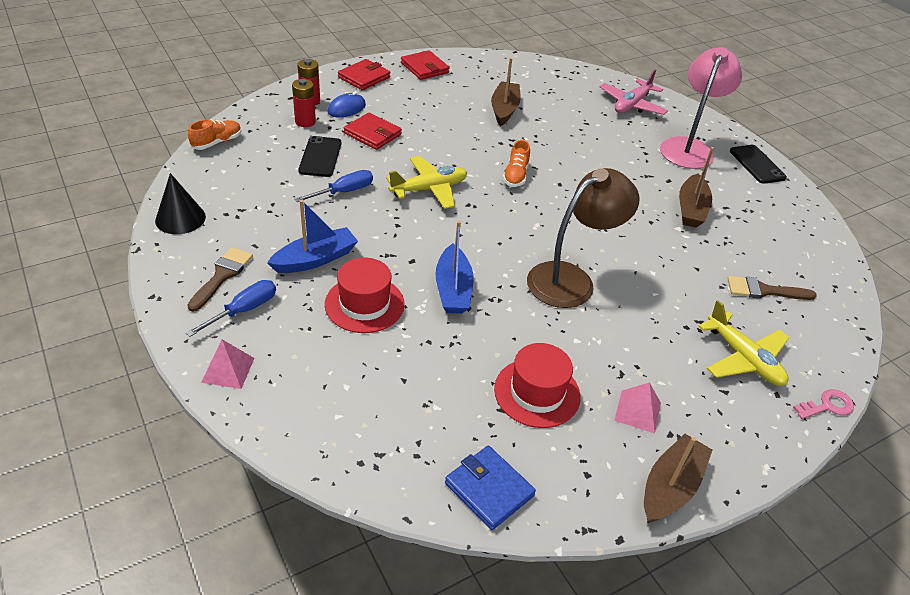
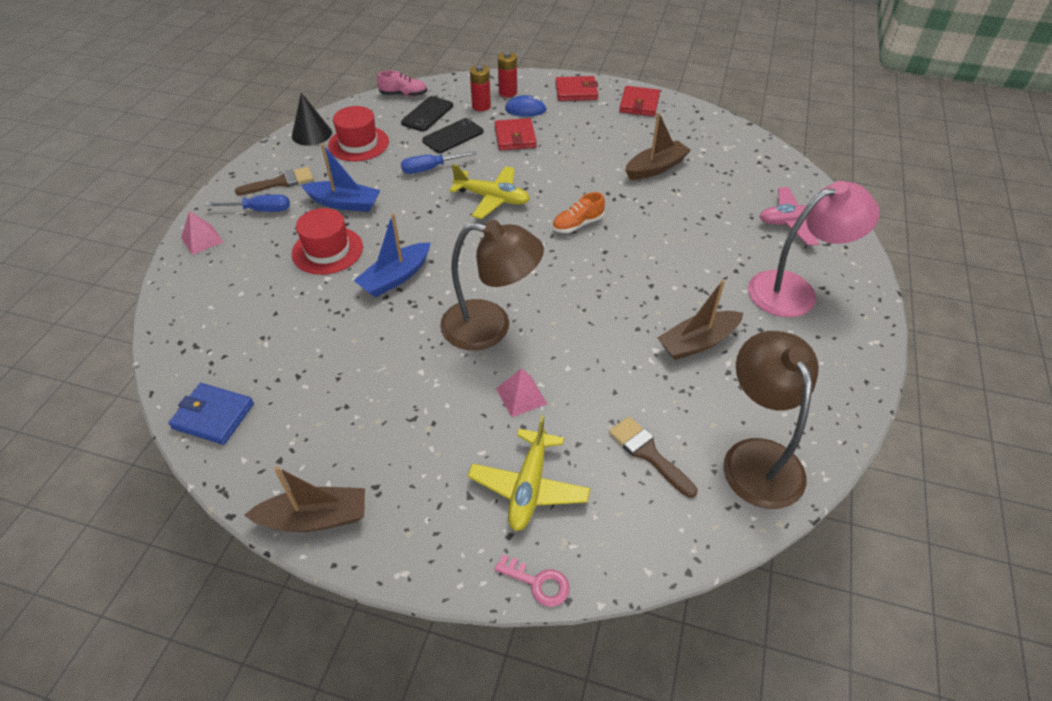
camera: 50 degrees right, 5 degrees up
orange shoe [188,119,242,150] -> pink shoe [377,70,427,97]
blue screwdriver [295,170,373,202] -> blue screwdriver turned 150 degrees clockwise [401,151,477,174]
blue wallet [445,446,536,530] -> blue wallet turned 75 degrees counterclockwise [168,383,254,445]
red hat [494,343,580,428] -> red hat moved to [328,106,389,161]
pink pyramid [614,382,661,433] -> pink pyramid moved to [496,368,547,417]
black phone [730,145,787,184] -> black phone moved to [401,96,453,132]
none -> brown lamp [723,331,819,509]

